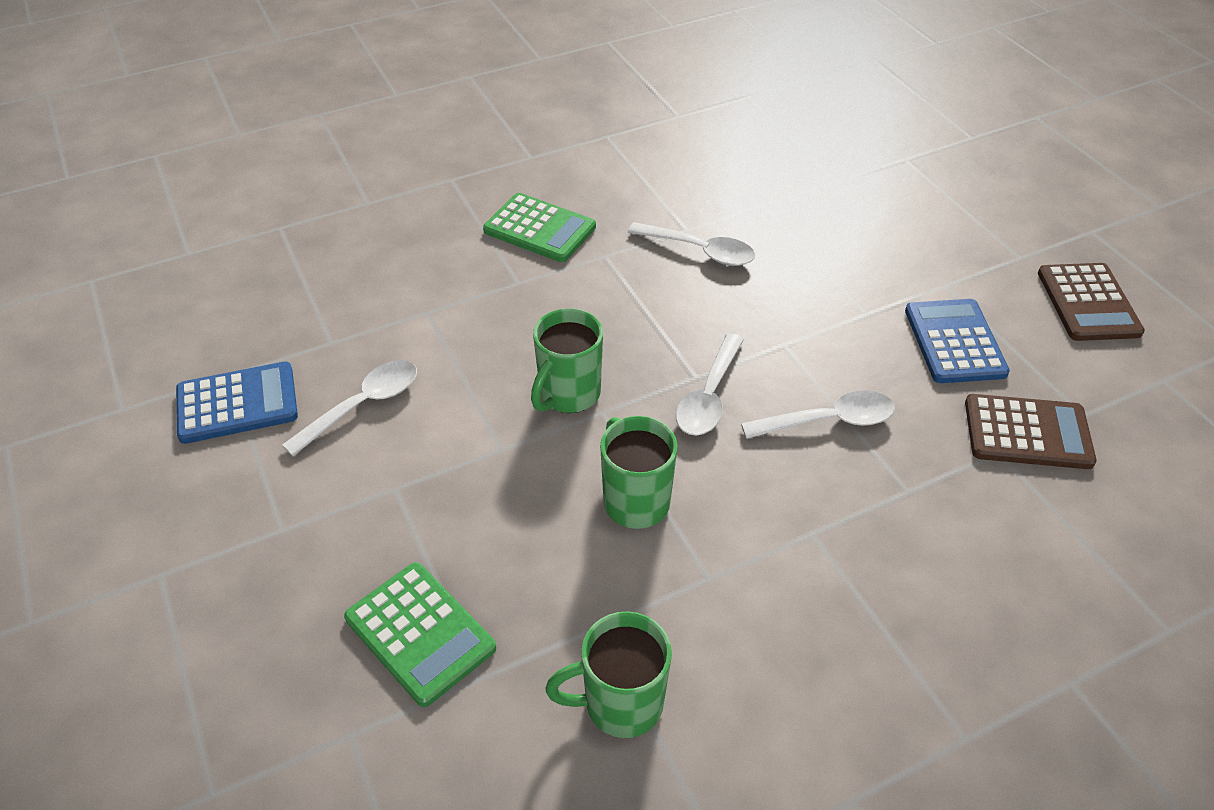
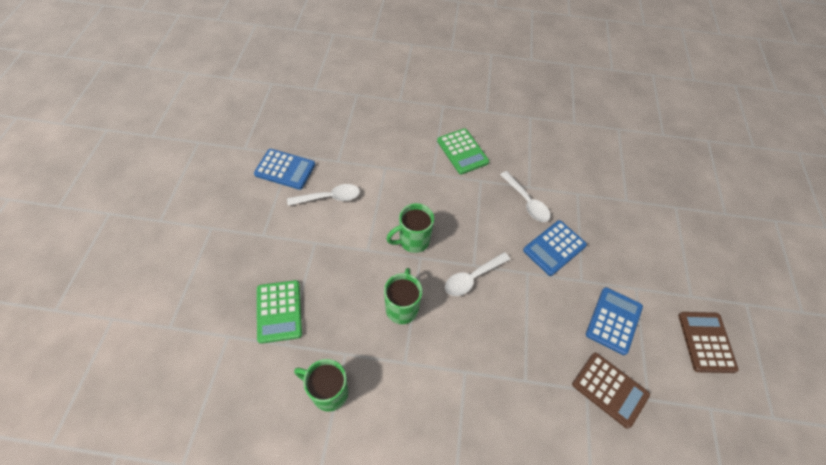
camera: 30 degrees right, 10 degrees up
white spoon [741,391,895,439] -> none
brown calculator [1038,263,1145,341] -> brown calculator turned 150 degrees clockwise [678,312,739,373]
none -> blue calculator [523,220,587,276]

